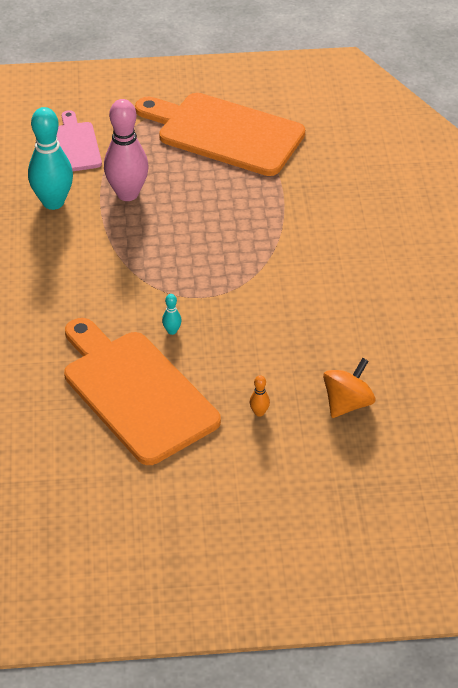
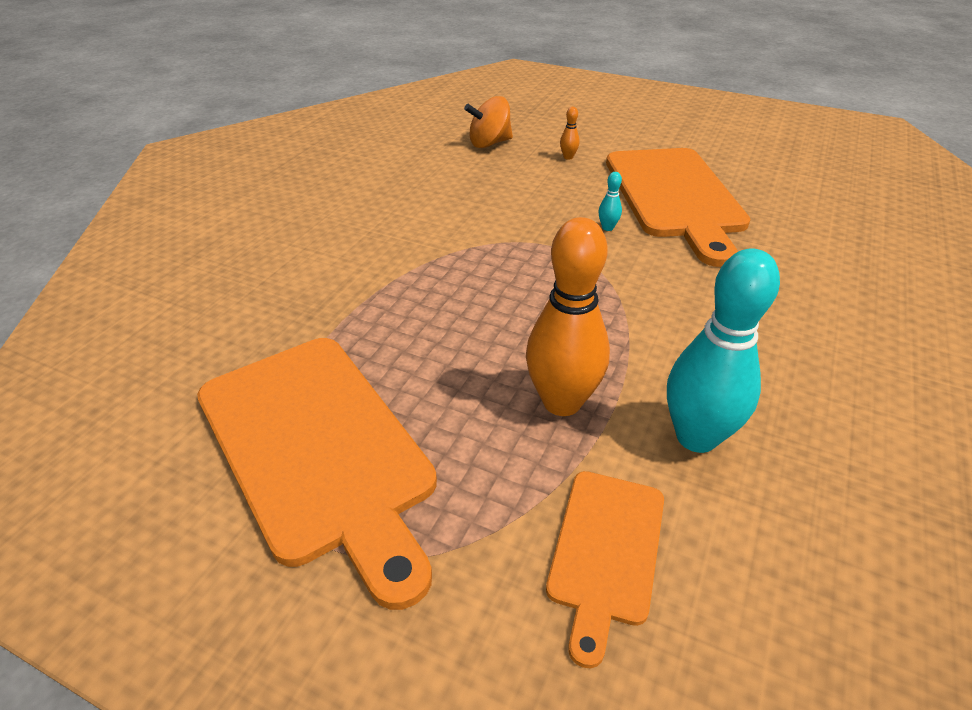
camera: 150 degrees left, 5 degrees down
pink cutting board [57,110,102,171] -> orange cutting board [546,471,664,668]
pink bowling pin [104,99,149,201] -> orange bowling pin [526,217,610,416]

